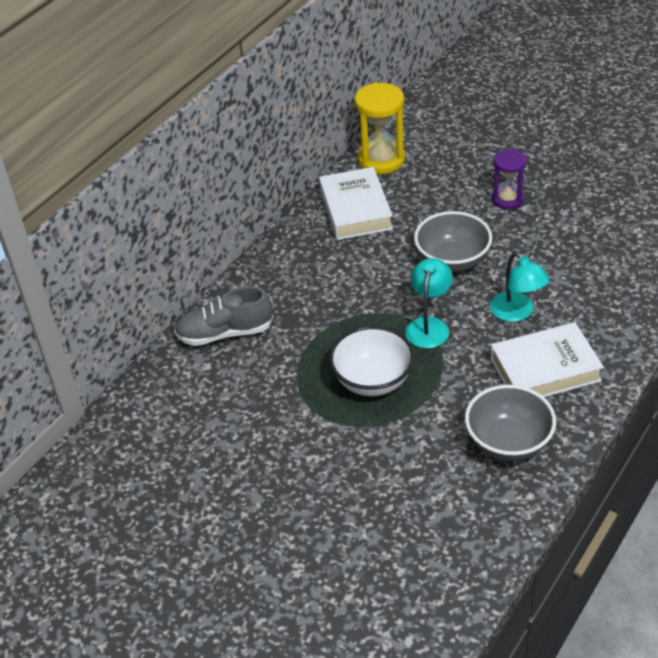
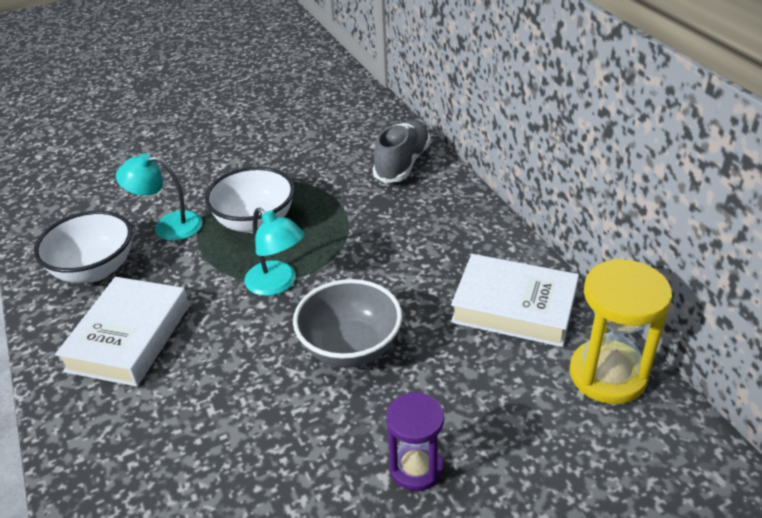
camera: 120 degrees right, 5 degrees down
grey bowl [465,385,556,461] -> white bowl [34,210,132,283]
turquoise lamp [490,252,550,322] -> turquoise lamp moved to [116,153,203,241]

